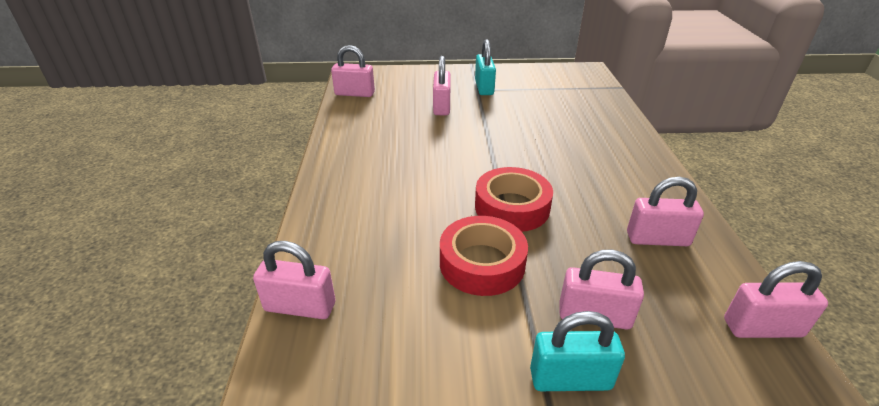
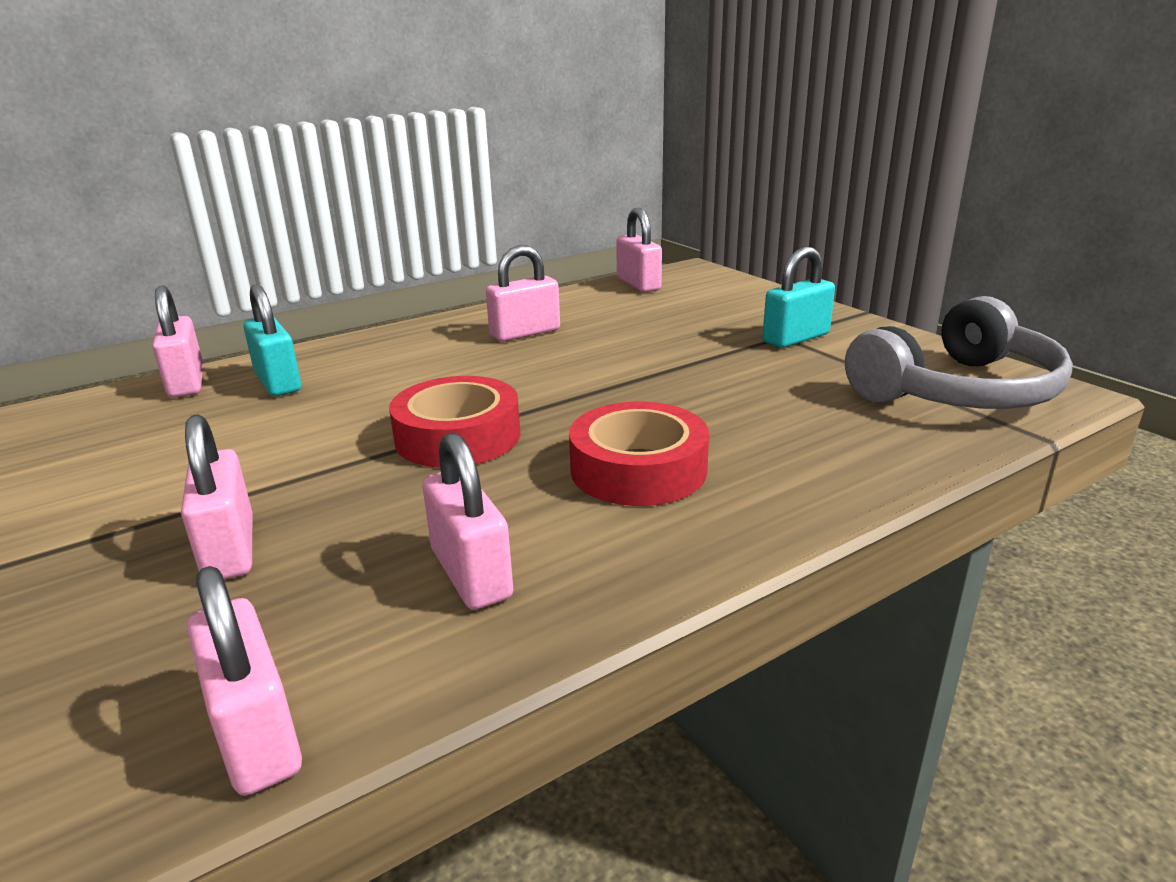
camera: 60 degrees right, 10 degrees down
pink padlock [433,56,451,115] -> pink padlock moved to [486,245,560,342]
red tape [440,216,528,296] -> red tape moved to [569,402,709,506]
turquoise padlock [530,311,625,391] -> turquoise padlock moved to [243,285,301,396]
none -> grey headphones [845,296,1073,409]

